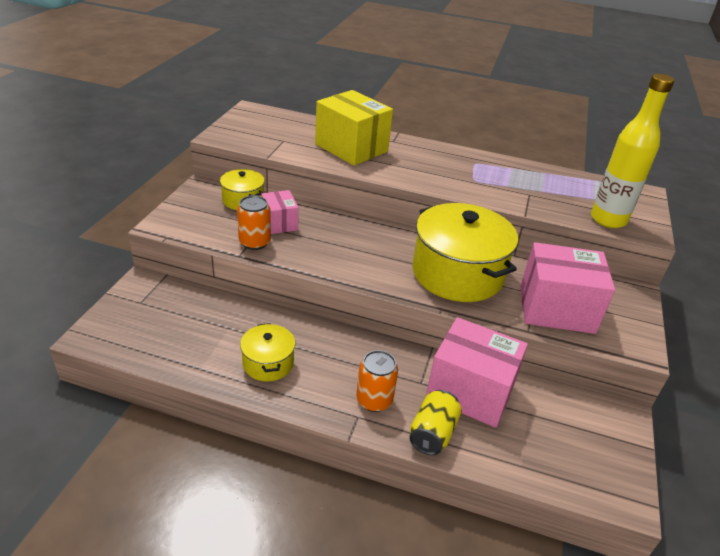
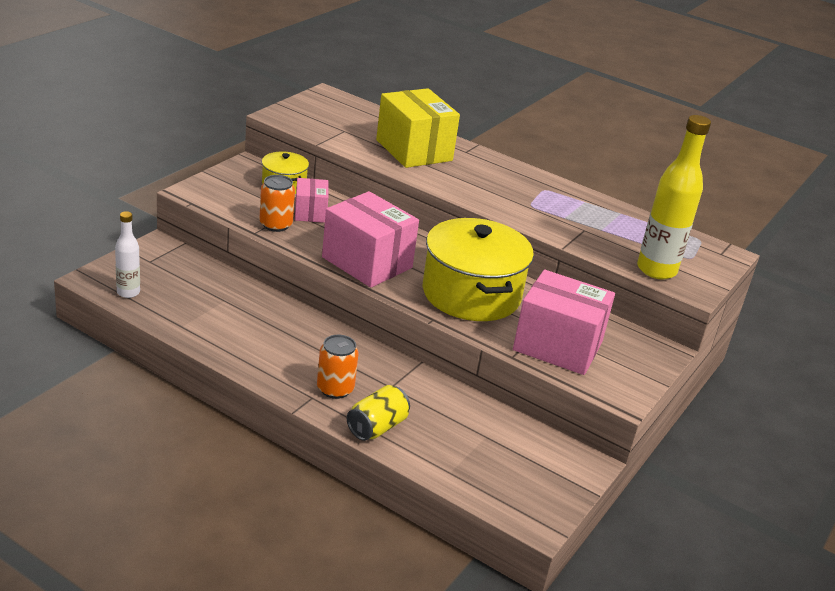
camera: 15 degrees right, 5 degrees down
yellow pot [240,323,295,382] -> none
pink box [426,317,528,428] -> pink box moved to [322,191,419,288]
none -> white bottle [115,211,140,298]

